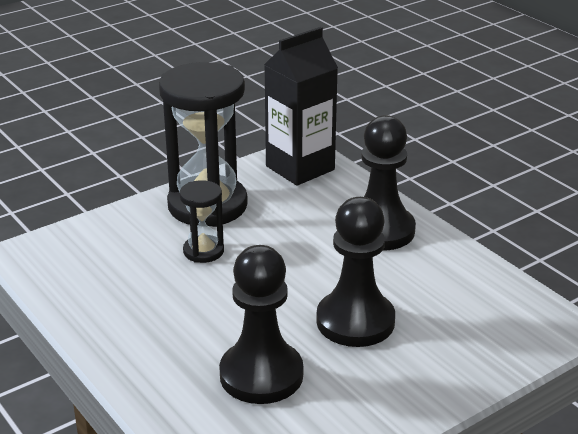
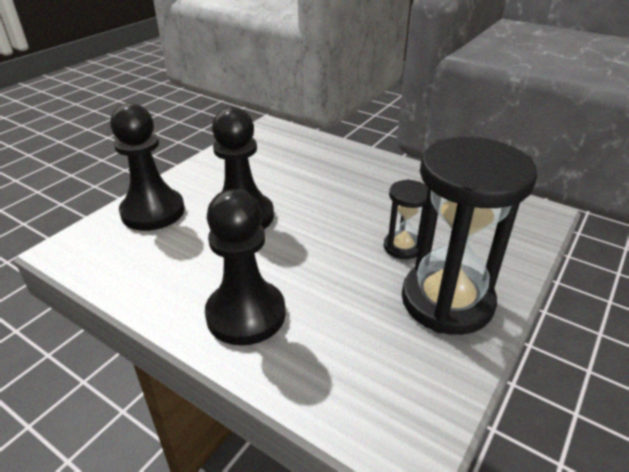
camera: 160 degrees right, 5 degrees up
black pawn [219,245,303,404] -> black pawn moved to [110,103,185,231]
black carton [264,27,338,186] -> none

